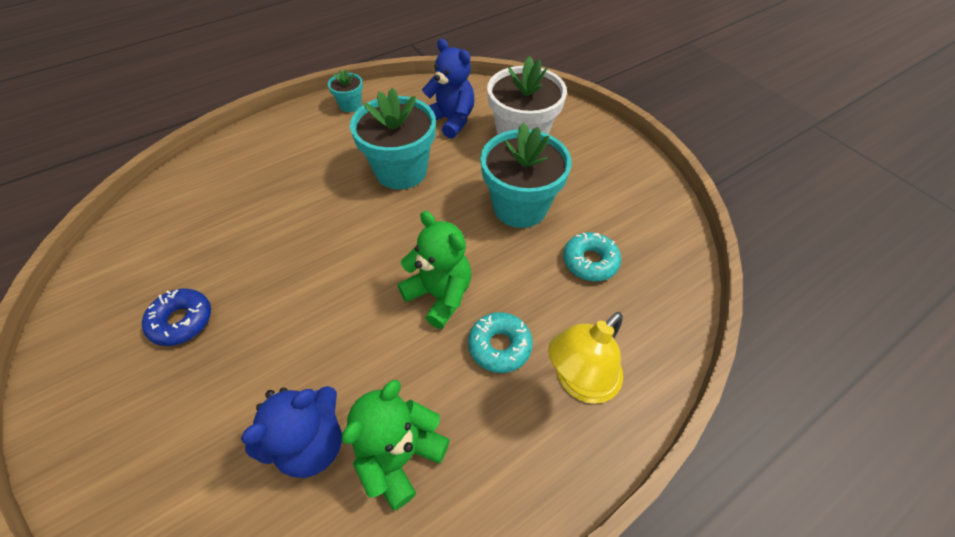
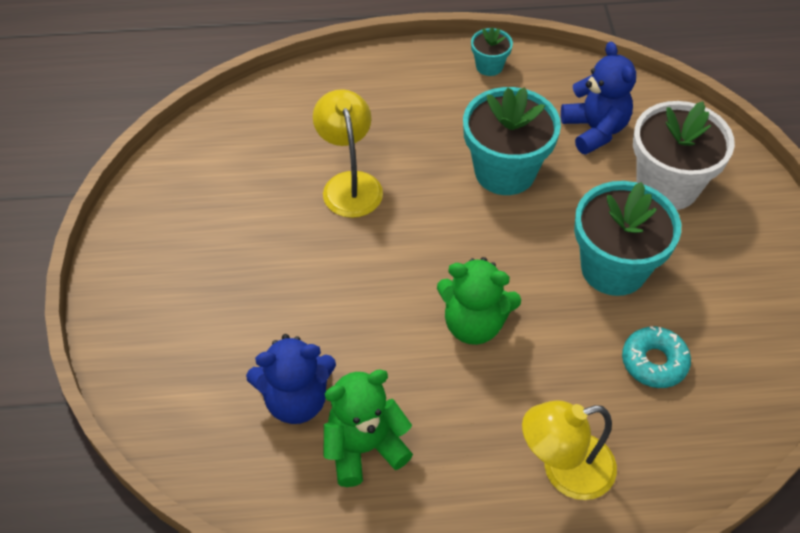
camera: 30 degrees right, 0 degrees up
blue donut [142,289,211,346] -> none
green teddy bear [398,211,471,329] -> green teddy bear turned 120 degrees clockwise [437,257,521,345]
turquoise donut [468,312,533,373] -> none
none -> yellow lamp [313,89,383,218]

